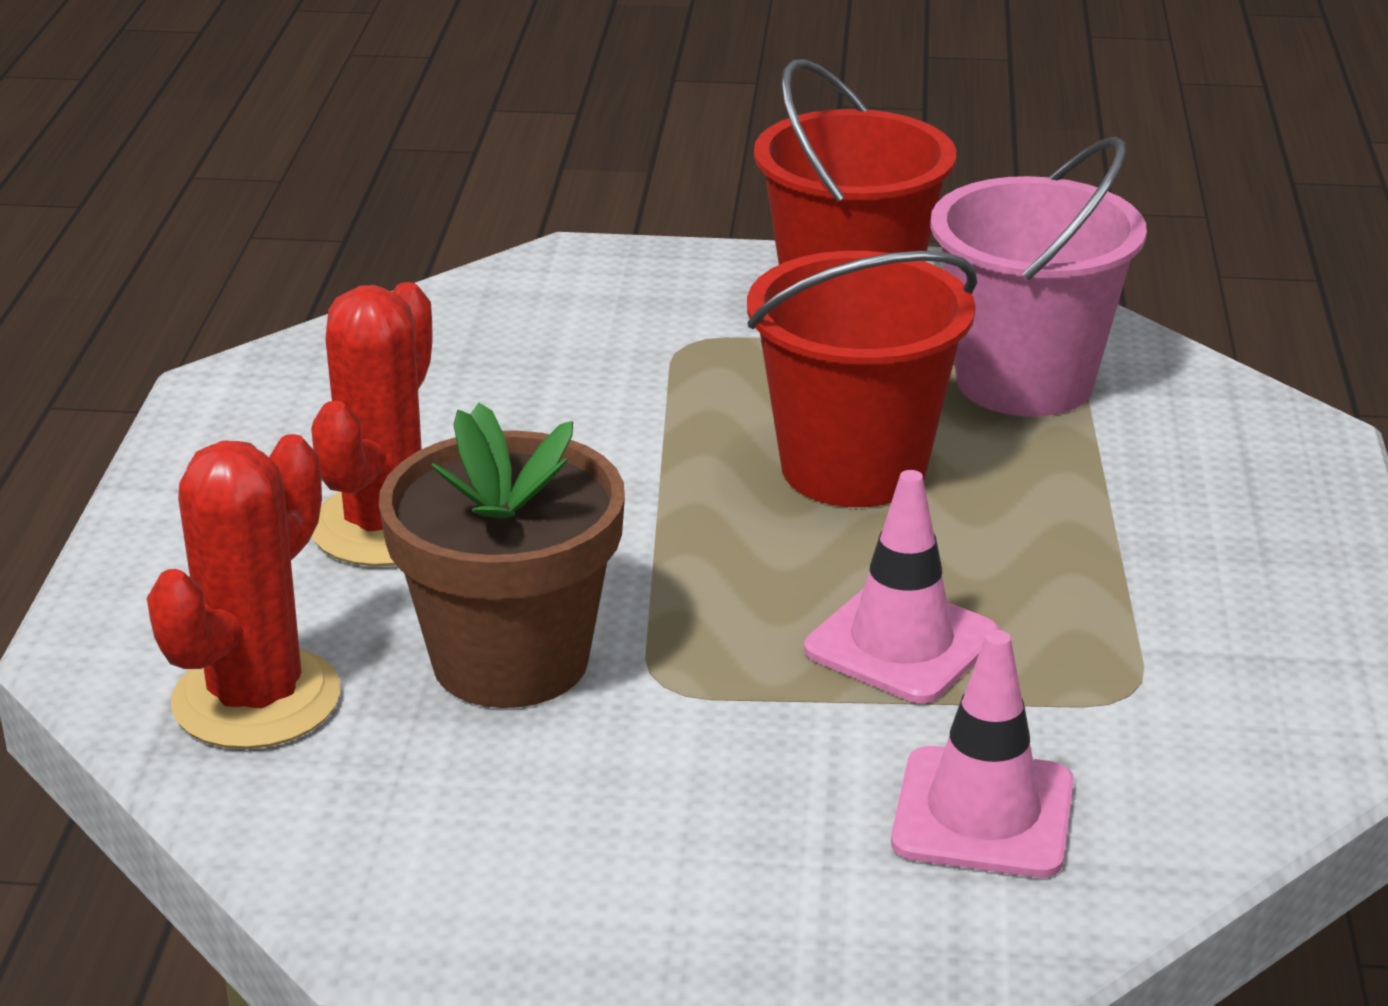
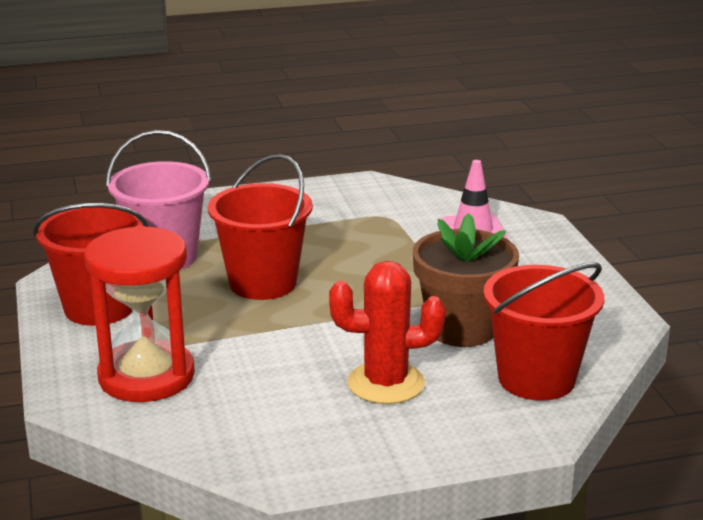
camera: 110 degrees left, 5 degrees down
red cactus [147,434,341,749] -> red bucket [483,262,604,401]
pink traffic cone [804,470,999,703] -> none
none -> red hourglass [84,226,195,402]

